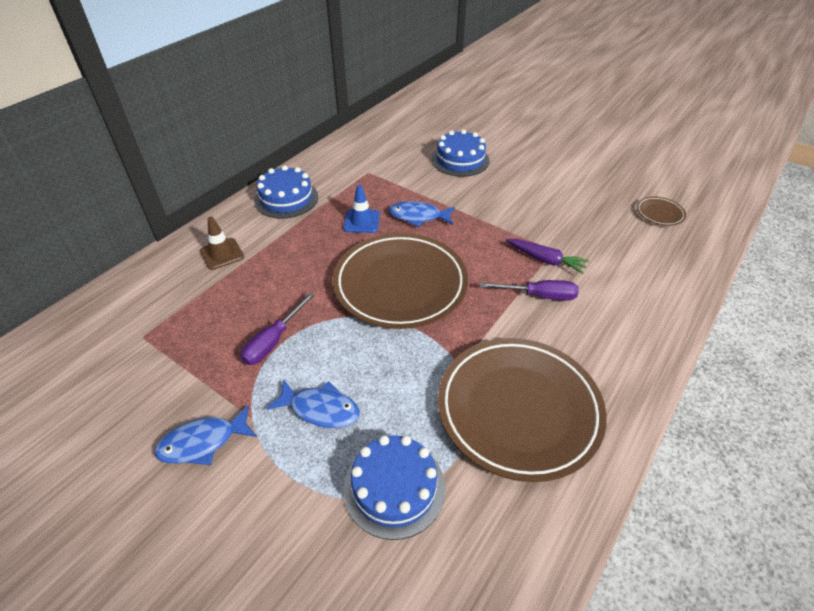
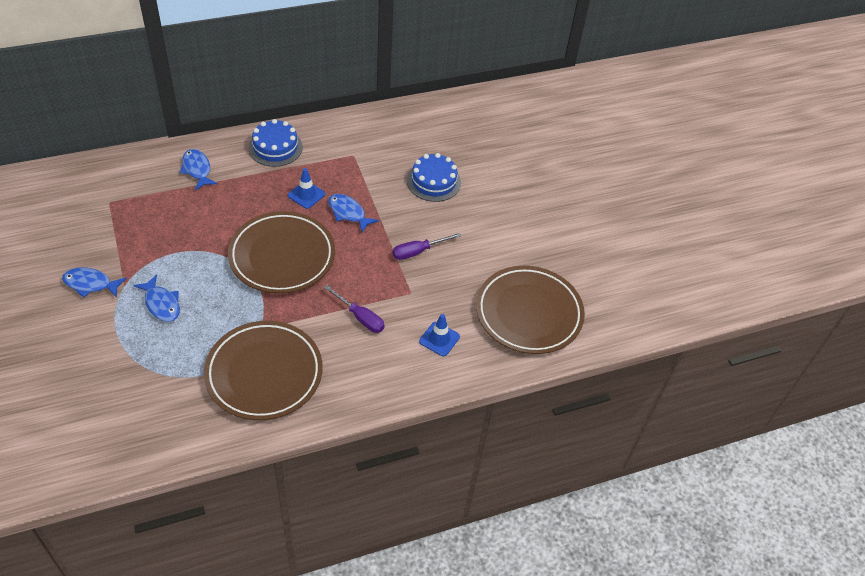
camera: 30 degrees right, 5 degrees up
brown traffic cone [200,217,244,270] -> blue fish [180,149,217,190]
purple screwdriver [240,293,314,365] -> purple screwdriver moved to [392,233,461,260]
blue cake [344,435,445,540] -> none
purple carrot [506,239,589,274] -> none
brown plate [637,196,686,226] -> brown plate [476,266,585,354], size x2.49
none -> blue traffic cone [419,314,460,356]

